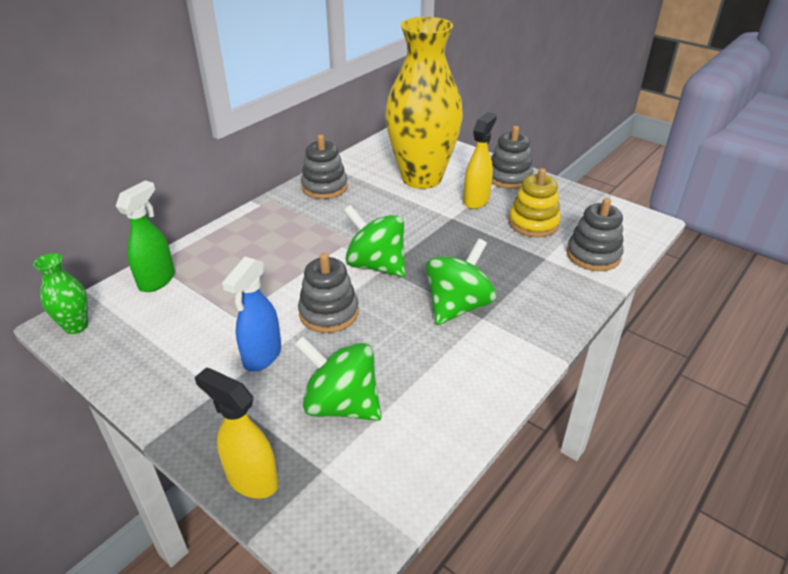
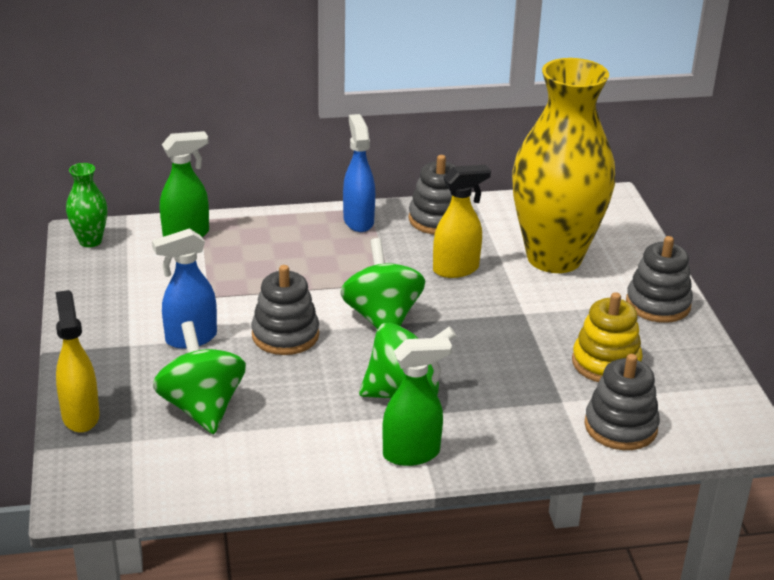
camera: 40 degrees right, 5 degrees down
yellow spray bottle [463,112,497,209] -> yellow spray bottle moved to [433,165,491,278]
none -> blue spray bottle [343,114,375,232]
none -> green spray bottle [382,337,452,466]

